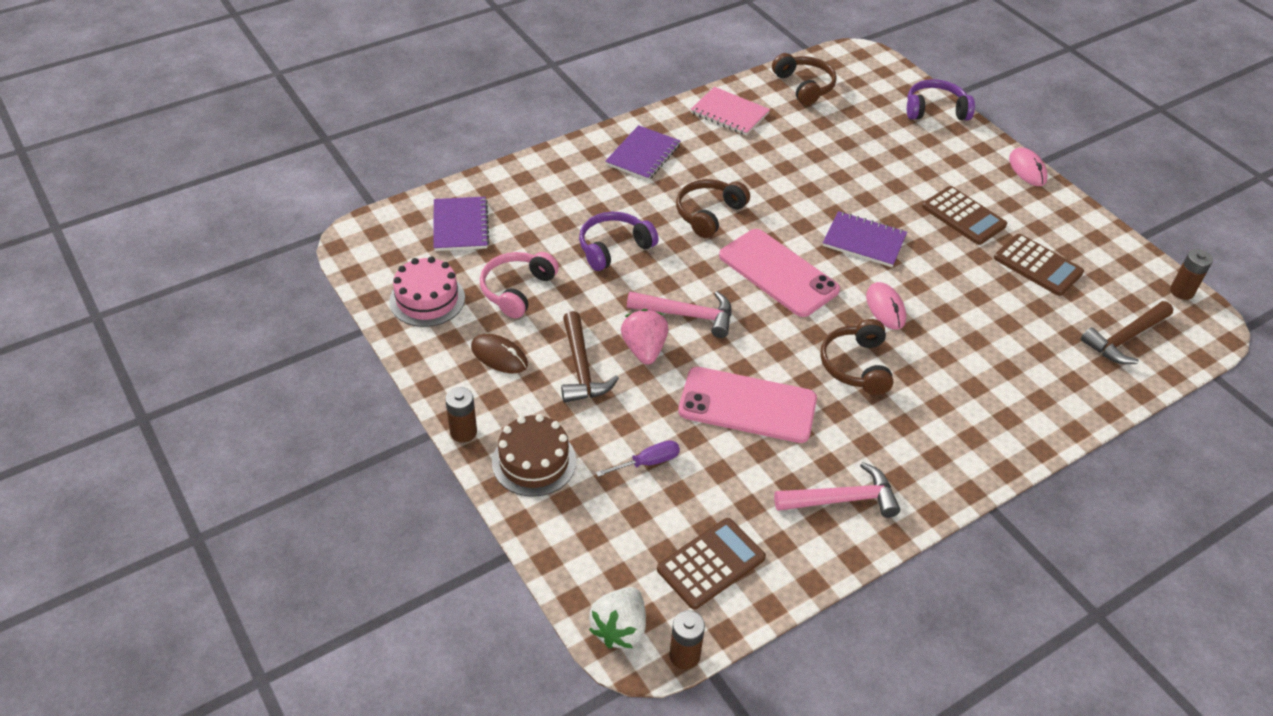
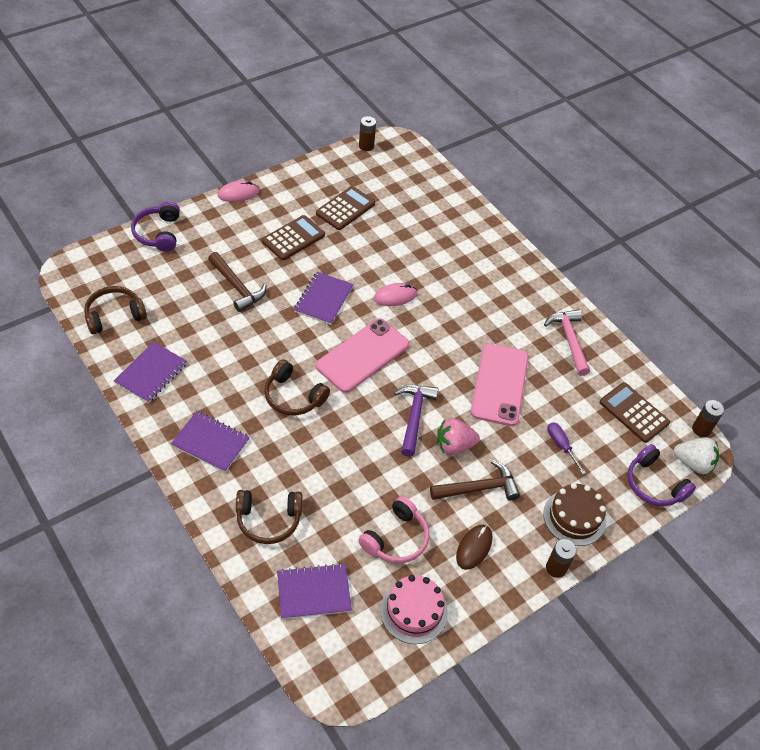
camera: 95 degrees left, 5 degrees up
pink headphones [480,252,559,318] -> pink headphones turned 75 degrees counterclockwise [358,496,429,564]
purple headphones [579,212,658,271] -> purple headphones moved to [627,444,696,506]
pink hammer [627,291,732,338] -> purple hammer [394,385,438,457]
pink notebook [690,87,770,136] -> purple notebook [114,342,187,403]
brown headphones [820,319,893,395] -> brown headphones moved to [236,490,302,544]
brown hammer [1081,301,1173,364] -> brown hammer moved to [208,252,266,312]

